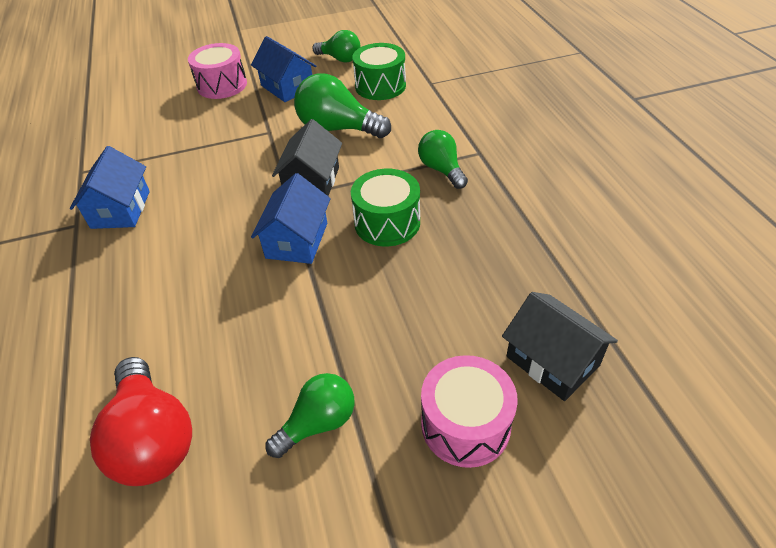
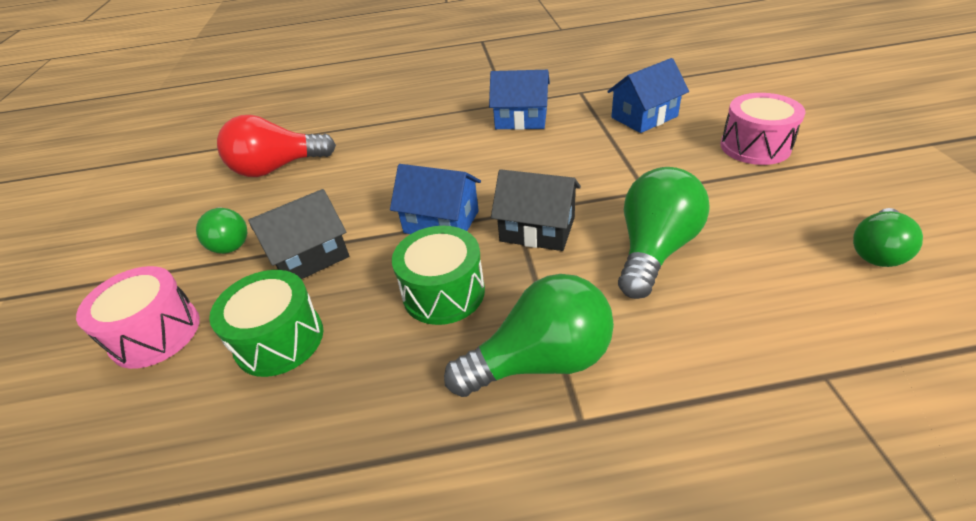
camera: 100 degrees right, 5 degrees down
blue house [251,36,316,102] -> blue house moved to [607,58,689,133]
green drum [352,43,406,100] -> green drum moved to [209,270,323,377]
green light bulb [418,130,468,189] -> green light bulb [444,274,614,397], size x1.57
black house [502,292,618,401] -> black house moved to [248,189,349,279]

